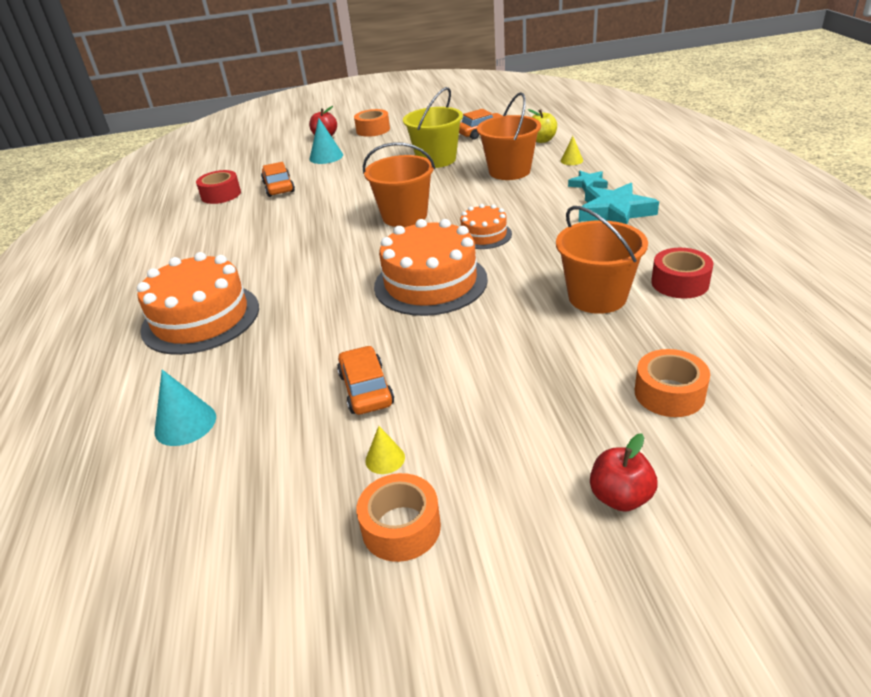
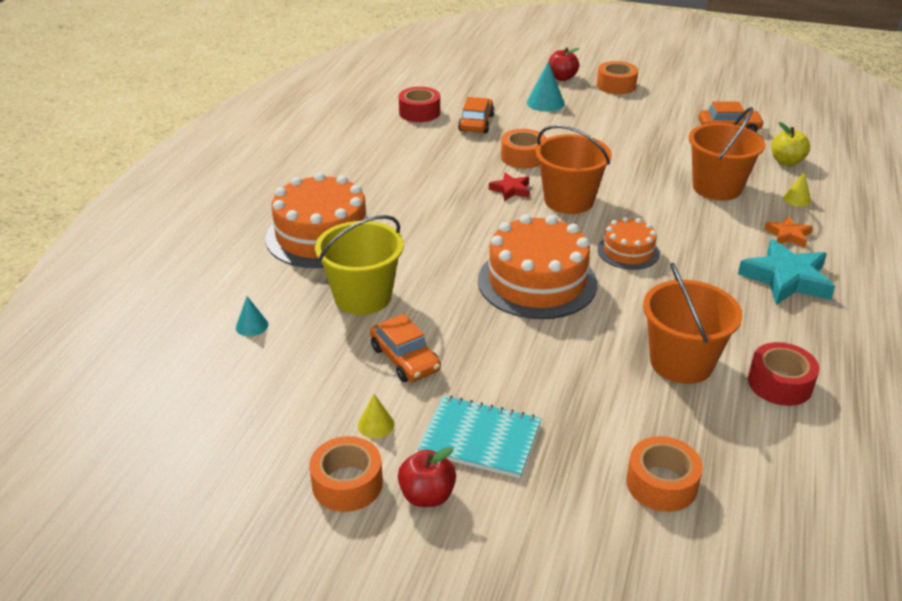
camera: 25 degrees right, 0 degrees up
turquoise cone [155,370,216,446] -> turquoise cone [236,296,269,336], size x0.60
orange car [337,346,394,415] -> orange car turned 135 degrees clockwise [370,314,441,382]
yellow bucket [403,87,463,168] -> yellow bucket moved to [315,215,404,315]
turquoise star [568,171,608,192] -> orange star [764,216,813,247]
red apple [590,433,658,512] -> red apple moved to [398,447,456,507]
none -> turquoise notebook [417,395,541,478]
none -> red star [489,173,530,201]
none -> orange tape [501,129,546,169]

